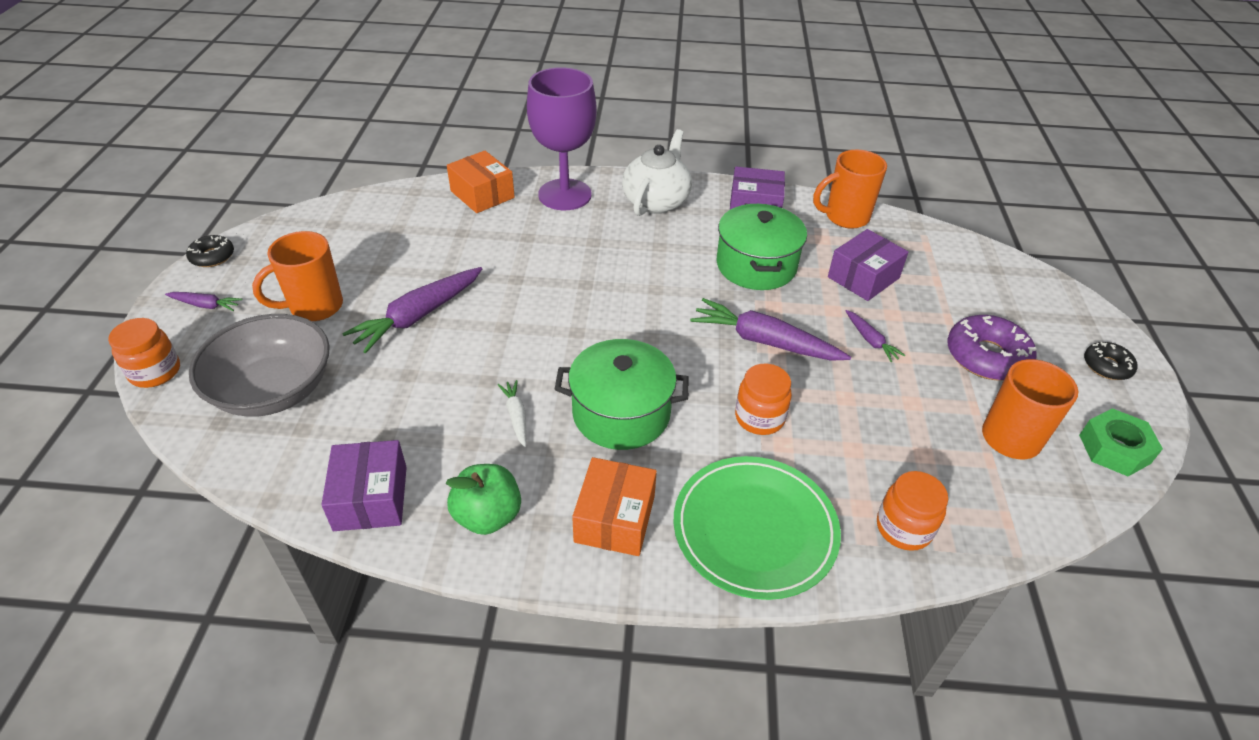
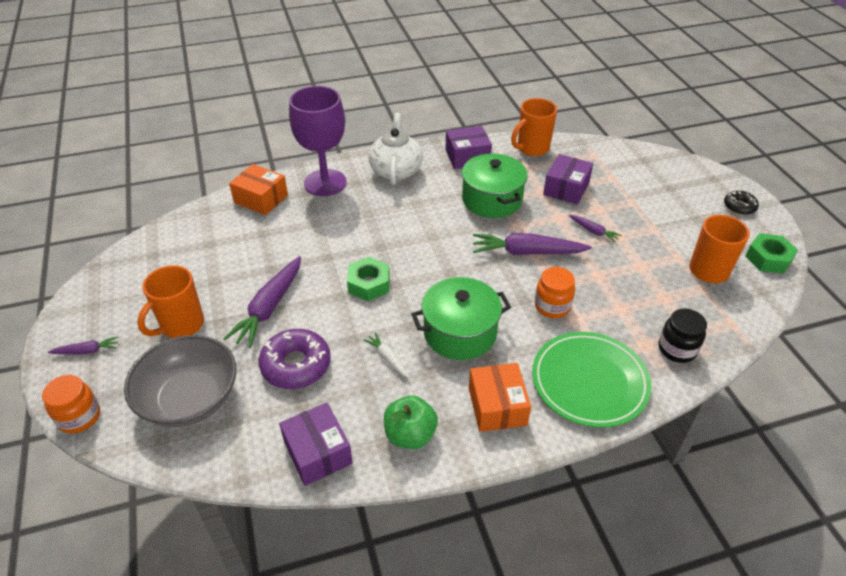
camera: 20 degrees left, 0 degrees up
black donut [186,235,234,267] -> none
orange jar [877,471,948,551] -> black jar [659,309,707,363]
purple donut [947,315,1037,380] -> purple donut moved to [259,329,331,389]
none -> green nut [347,257,389,301]

